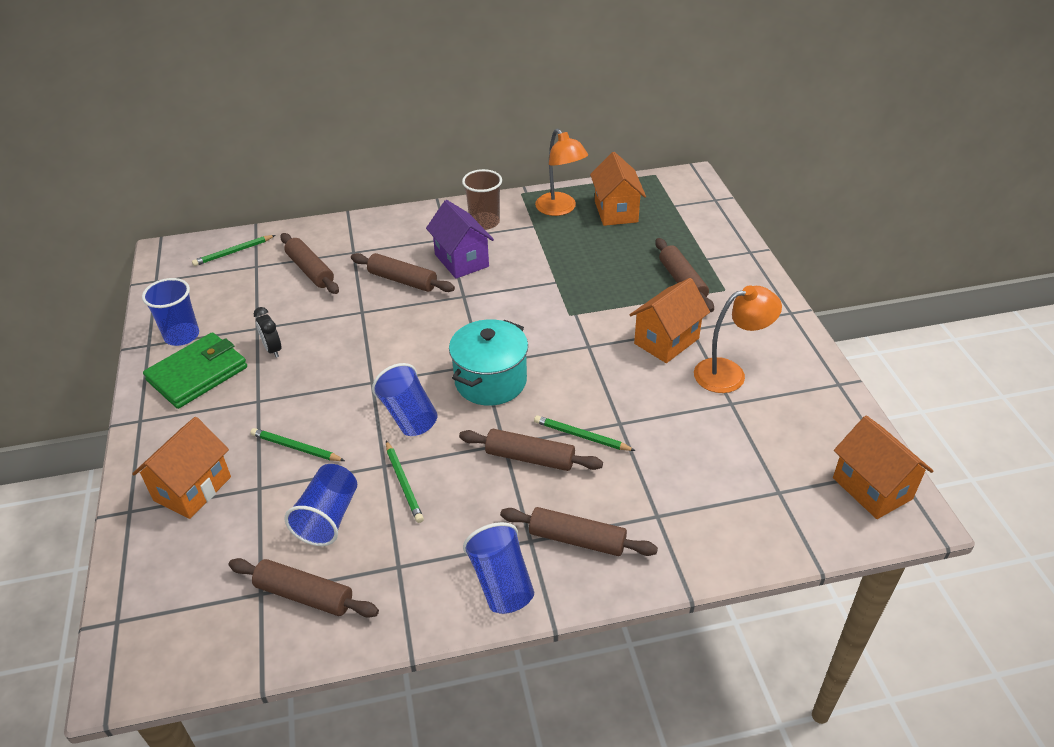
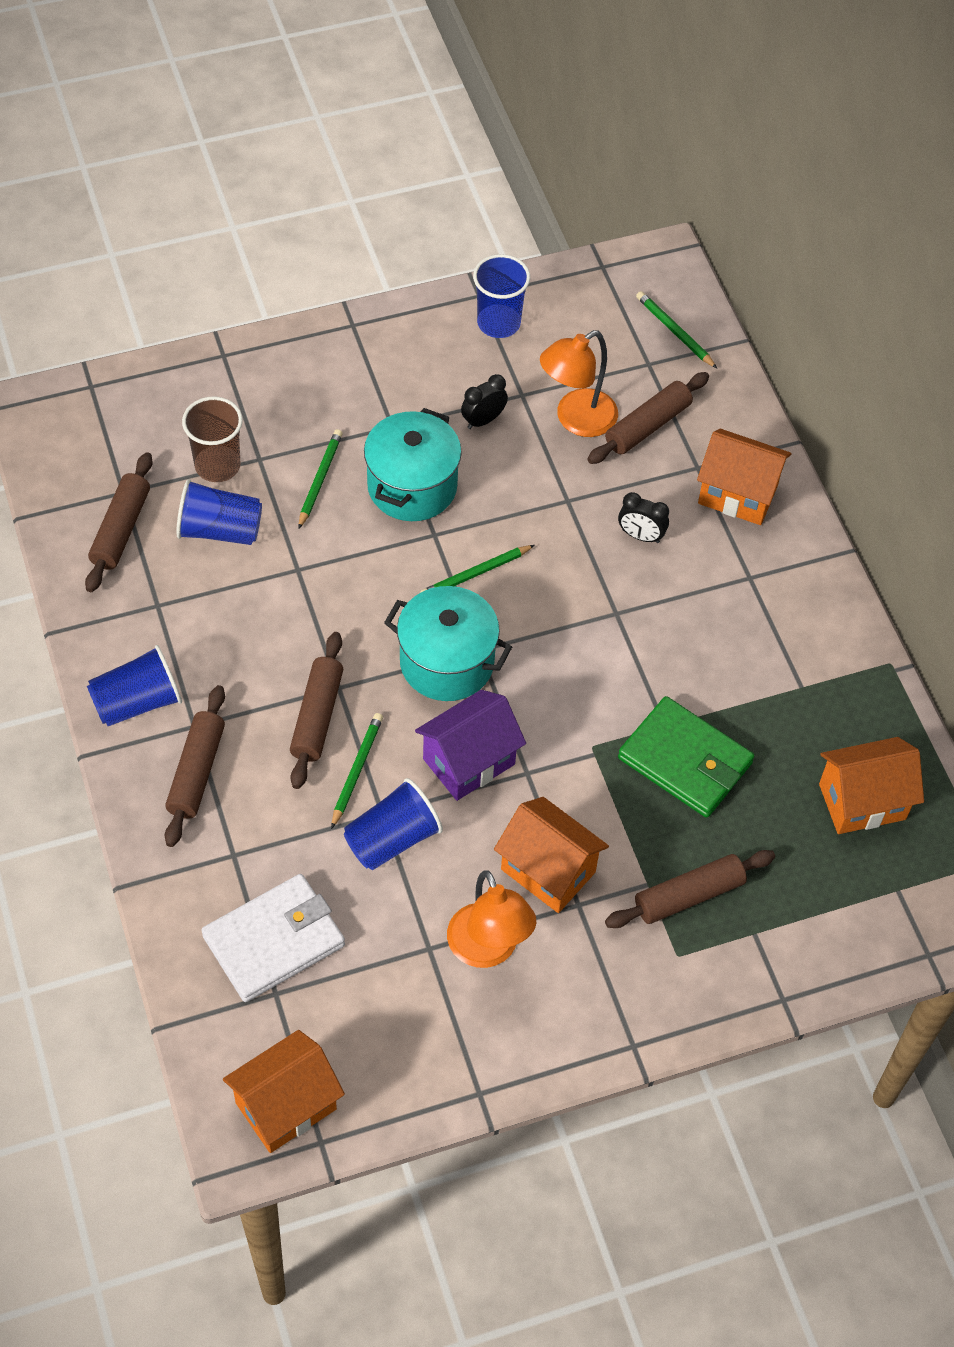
camera: 80 degrees right, 15 degrees up
orange house [132,417,231,519] -> orange house moved to [697,429,791,525]
green wallet [143,332,247,409] -> green wallet moved to [618,696,754,818]
brown rolling pin [351,253,455,292] -> black clock [618,492,669,543]
blue cup [372,363,438,436] -> blue cup moved to [344,778,443,870]
green pencil [386,441,424,523] -> green pencil moved to [420,545,535,593]
purple house [426,200,494,279] -> purple house moved to [415,690,526,801]
brown cup [462,169,502,230] -> brown cup moved to [182,396,243,482]
orange lamp [535,129,588,216] -> orange lamp moved to [540,330,618,437]
none -> white wallet [202,874,345,1002]
none -> turquoise pot [364,408,462,521]

